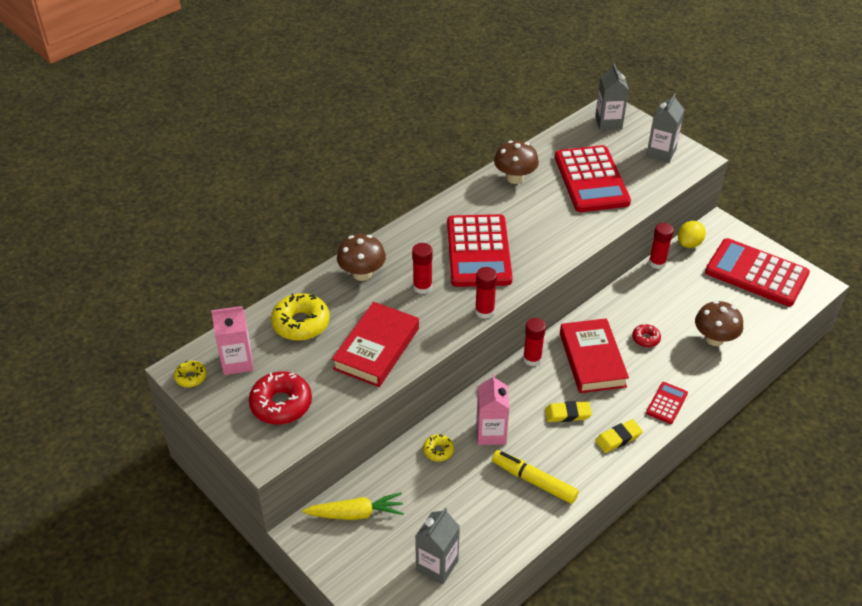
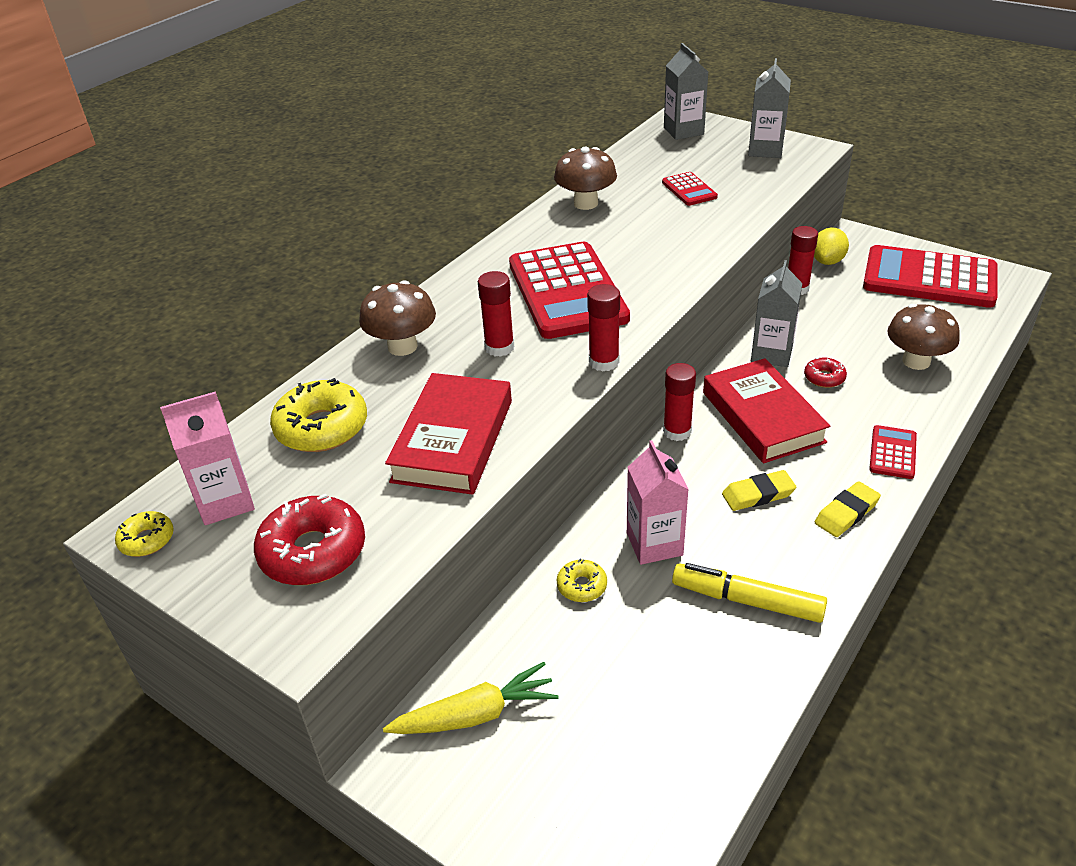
camera: 10 degrees left, 5 degrees down
grey carton [415,508,460,585] -> grey carton moved to [751,260,802,367]
red calculator [555,145,631,212] -> red calculator [662,172,718,206], size x0.45

